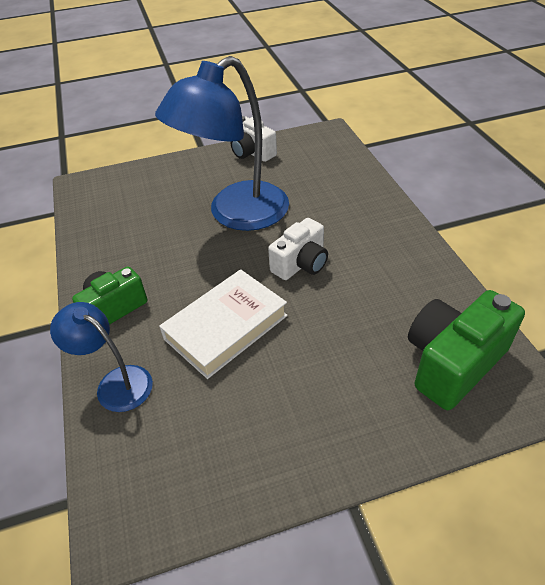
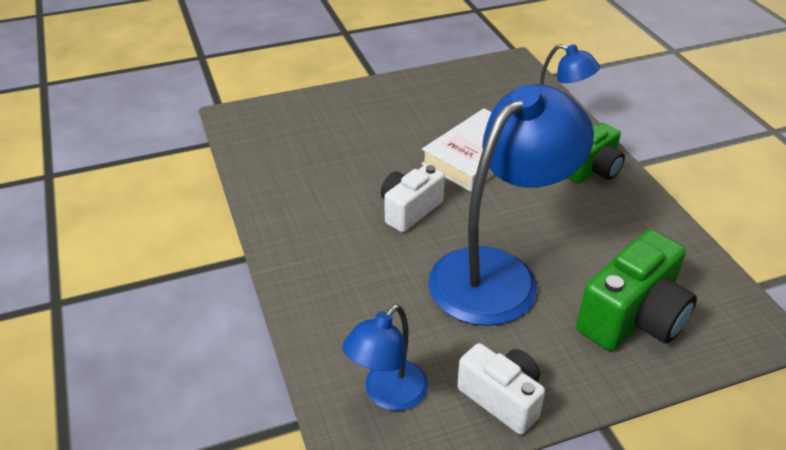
camera: 175 degrees right, 5 degrees down
green camera [408,290,525,410] -> green camera moved to [576,230,697,351]
none -> blue lamp [342,304,428,411]

